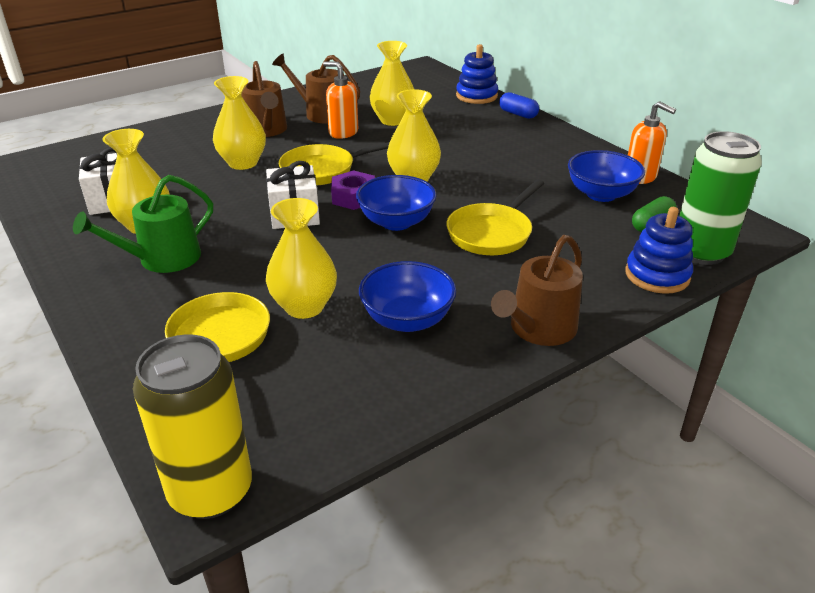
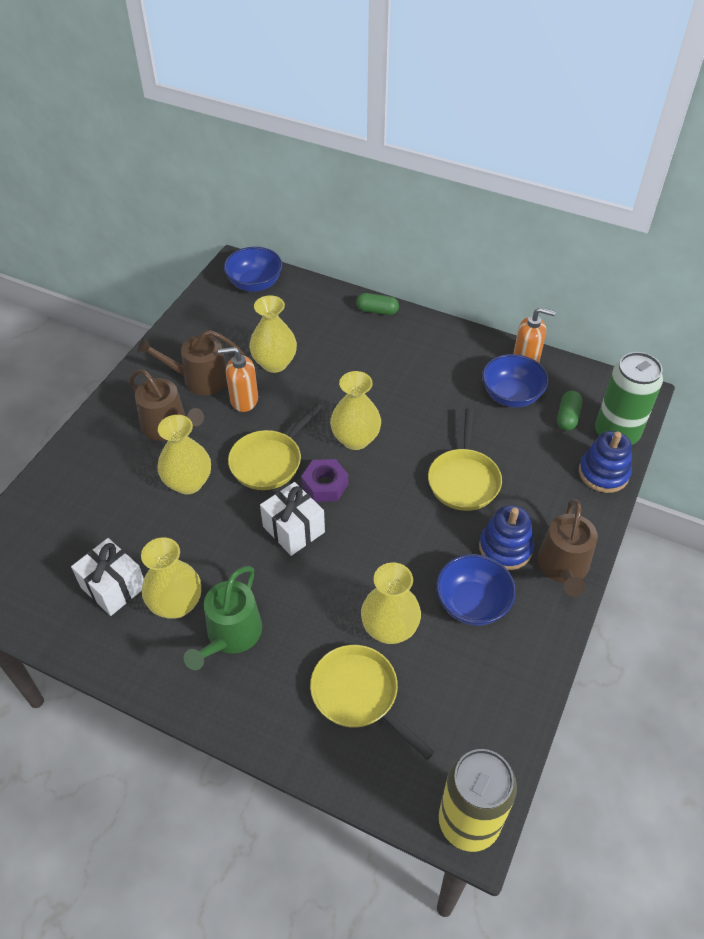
camera: 30 degrees left, 15 degrees up
blue bowl [356,175,437,231] -> blue bowl moved to [224,247,283,292]
blue stacking toy [456,44,498,104] -> blue stacking toy moved to [479,505,534,570]
blue capsule [499,92,539,119] -> green capsule [356,293,399,315]

